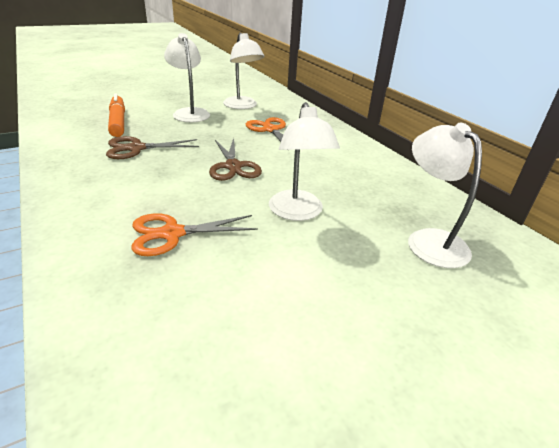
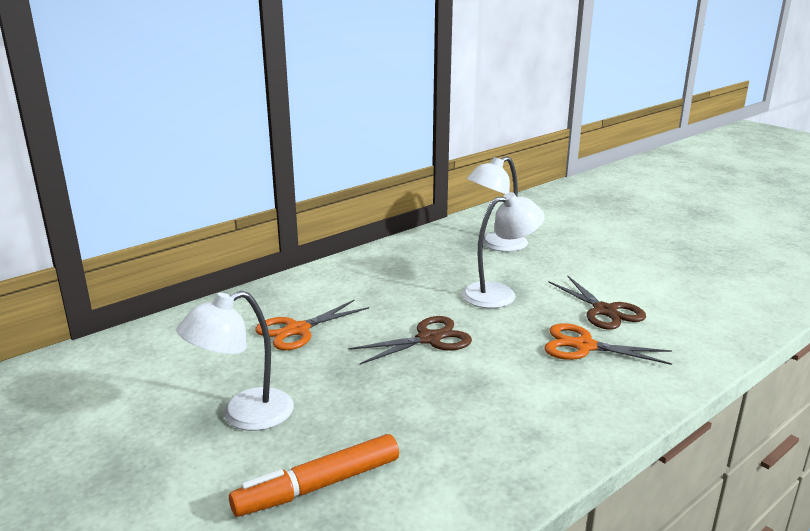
camera: 100 degrees left, 10 degrees down
brown scissors [106,136,199,159] -> brown scissors moved to [548,275,646,330]
orange scissors [131,213,258,256] -> orange scissors turned 135 degrees clockwise [544,323,672,365]
white lamp [223,32,265,109] -> none

